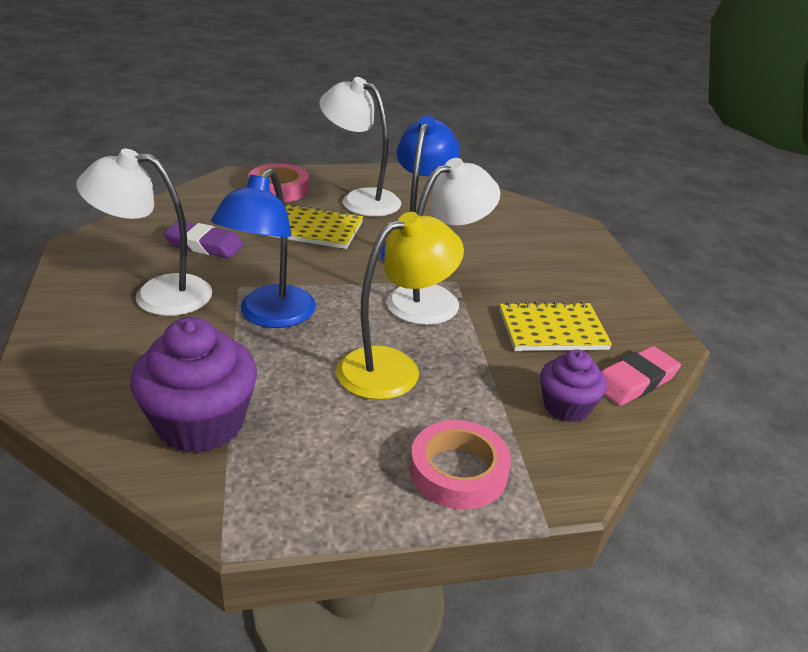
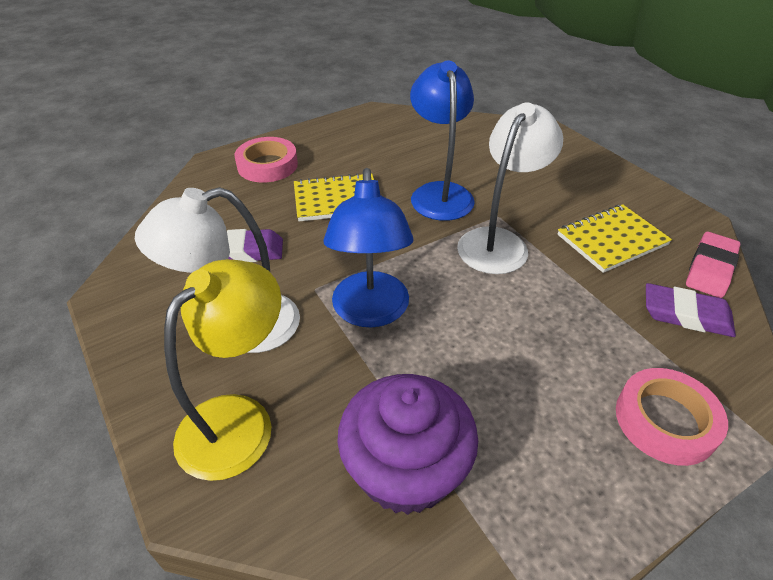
camera: 20 degrees left, 10 degrees up
white lamp [319,77,401,217] -> none
yellow lamp [336,212,464,400] -> yellow lamp moved to [164,259,281,481]
purple cupcake [540,350,607,422] -> purple eraser [646,283,736,337]

